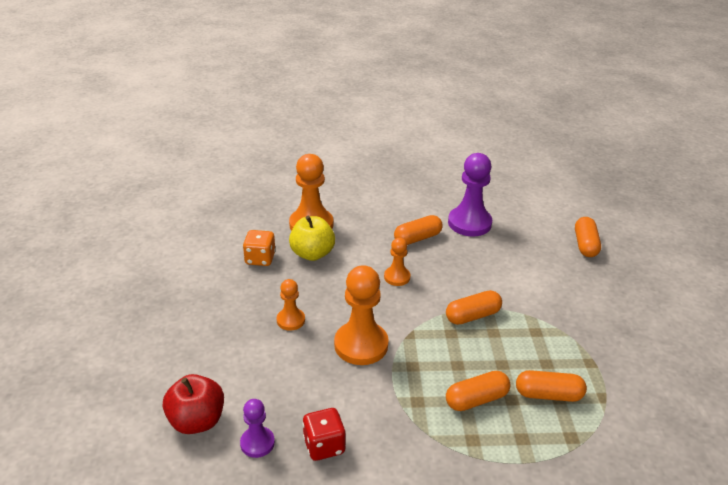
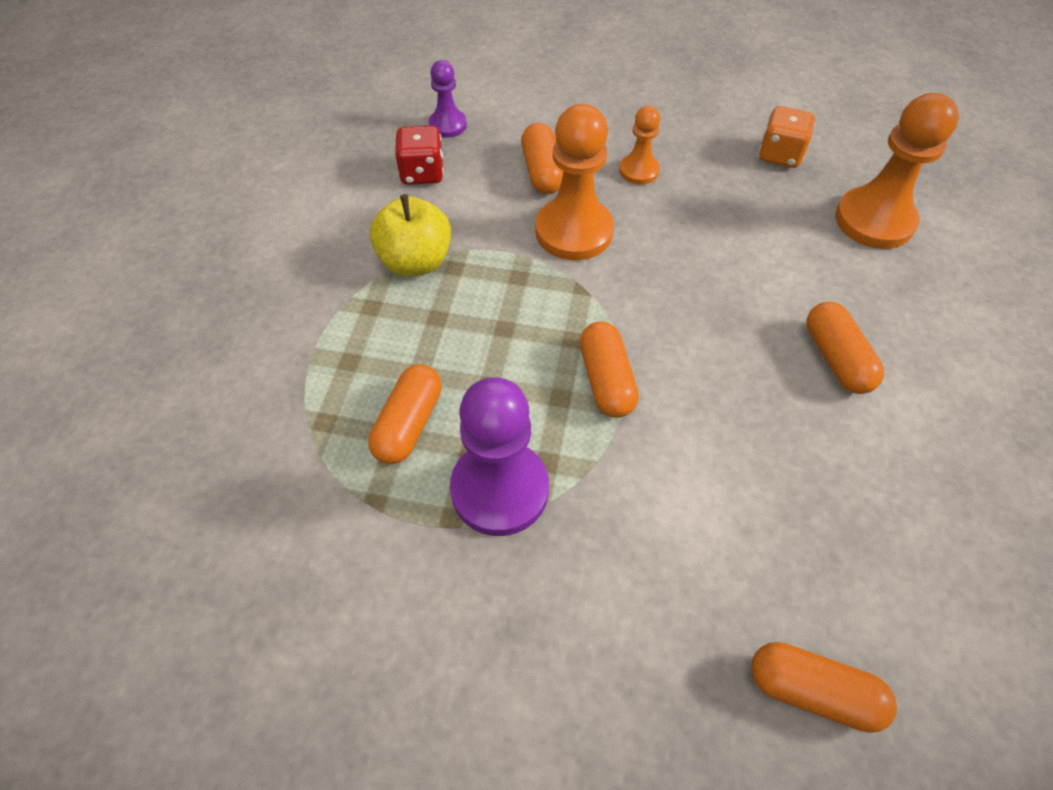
camera: 105 degrees right, 20 degrees up
red apple [163,374,224,434] -> none
yellow apple [289,215,335,261] -> yellow apple moved to [370,194,451,276]
orange pawn [384,238,411,286] -> none
orange capsule [446,371,510,411] -> orange capsule moved to [521,123,563,194]
purple pawn [448,153,492,236] -> purple pawn moved to [450,378,549,536]

